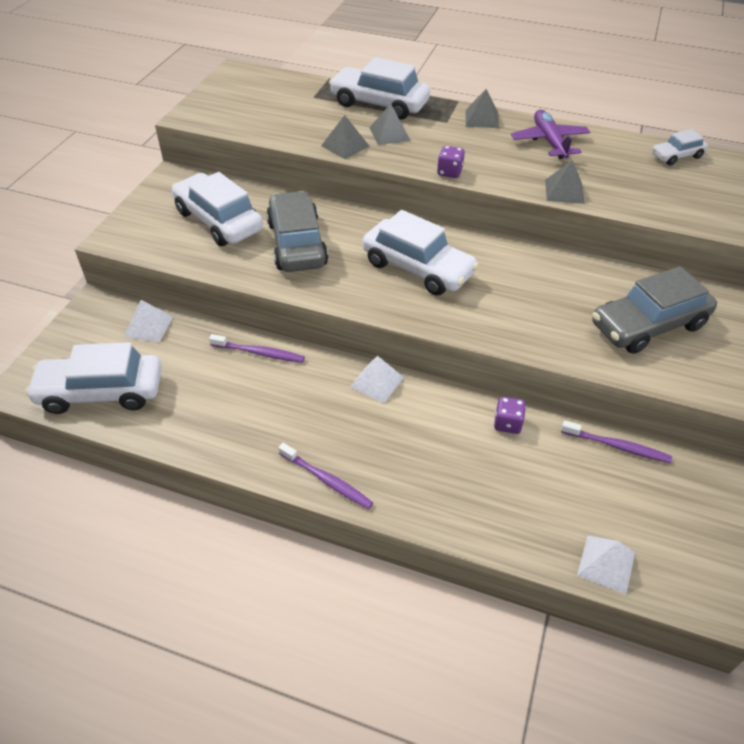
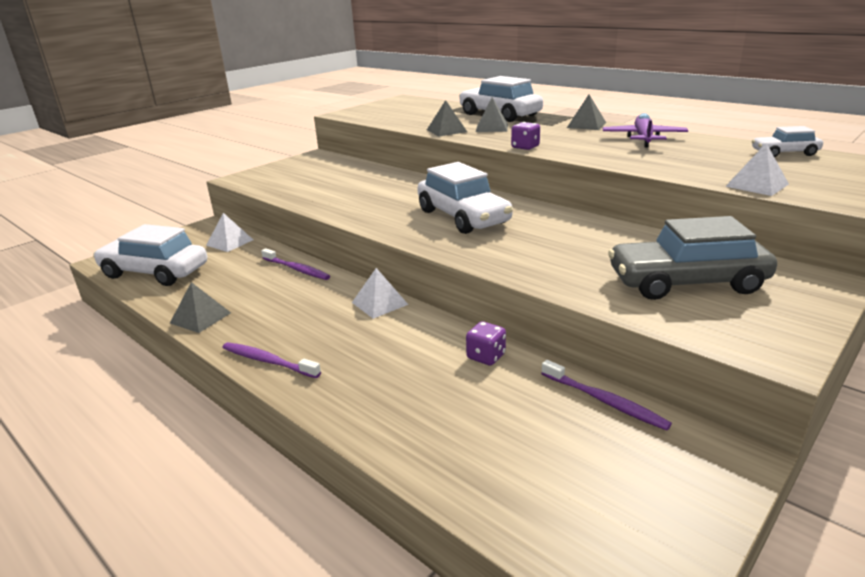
camera: 25 degrees right, 20 degrees down
white car [172,172,263,246] -> none
grey car [266,191,328,272] -> none
purple toothbrush [278,443,373,509] -> purple toothbrush turned 150 degrees clockwise [222,342,321,378]
grey pyramid [545,160,585,204] -> grey pyramid moved to [170,282,231,333]
white pyramid [577,536,635,594] -> white pyramid moved to [725,143,789,196]

